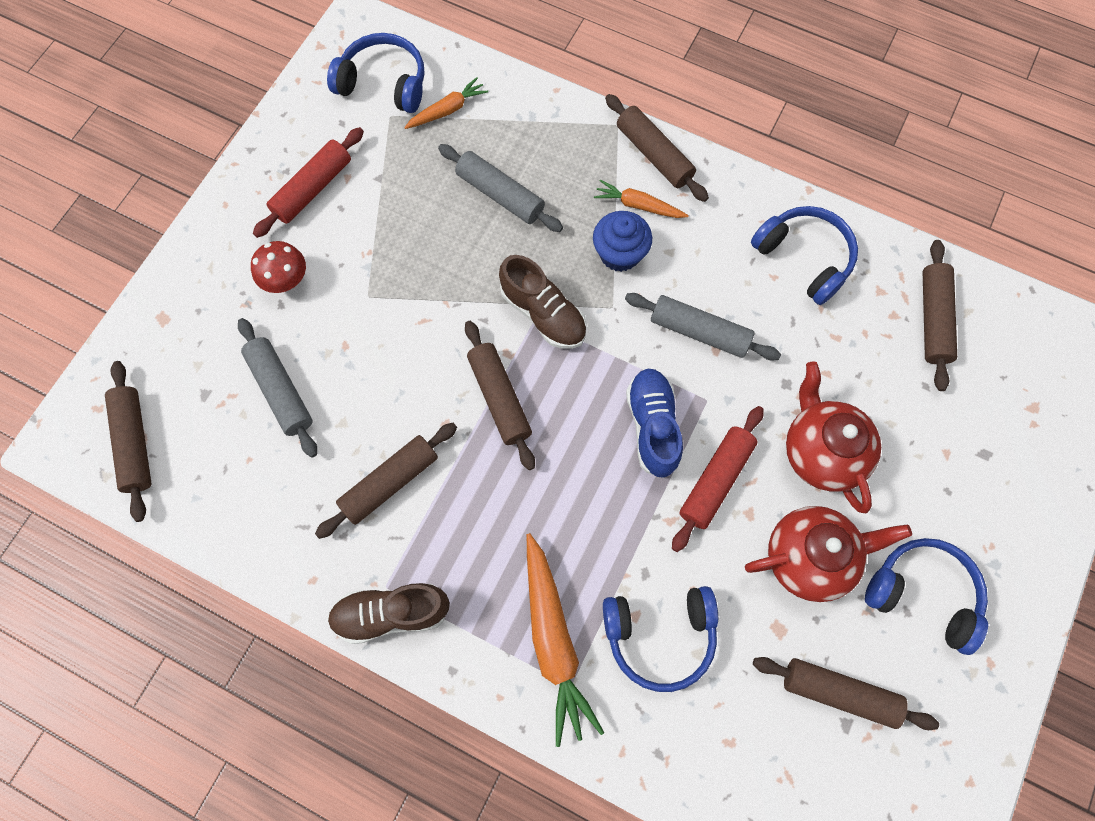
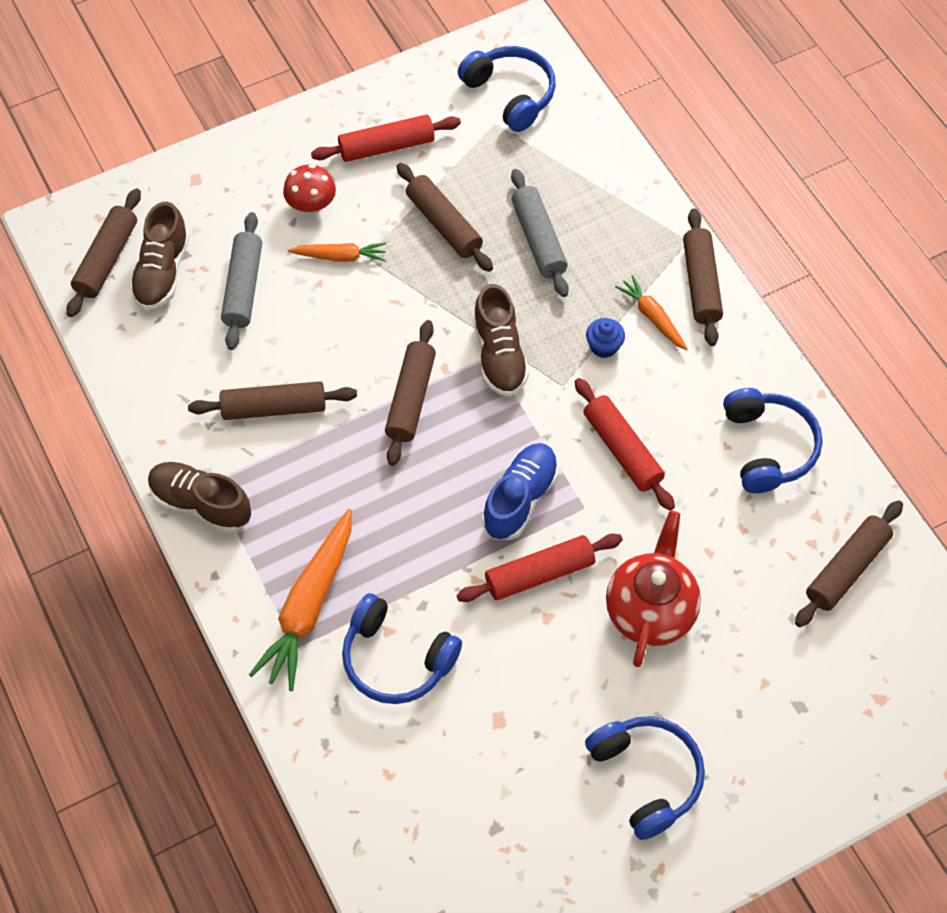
camera: 35 degrees right, 10 degrees down
orange carrot [404,77,488,129] -> orange carrot moved to [288,242,387,262]
blue cupcake [593,211,652,272] -> blue cupcake [586,318,625,358], size x0.64
grey rolling pin [625,293,781,361] -> red rolling pin [575,378,675,511]
red teapot [745,506,912,602] -> none
brown rolling pin [753,657,939,730] -> brown rolling pin moved to [396,163,493,272]
none -> brown shoe [129,202,190,310]

